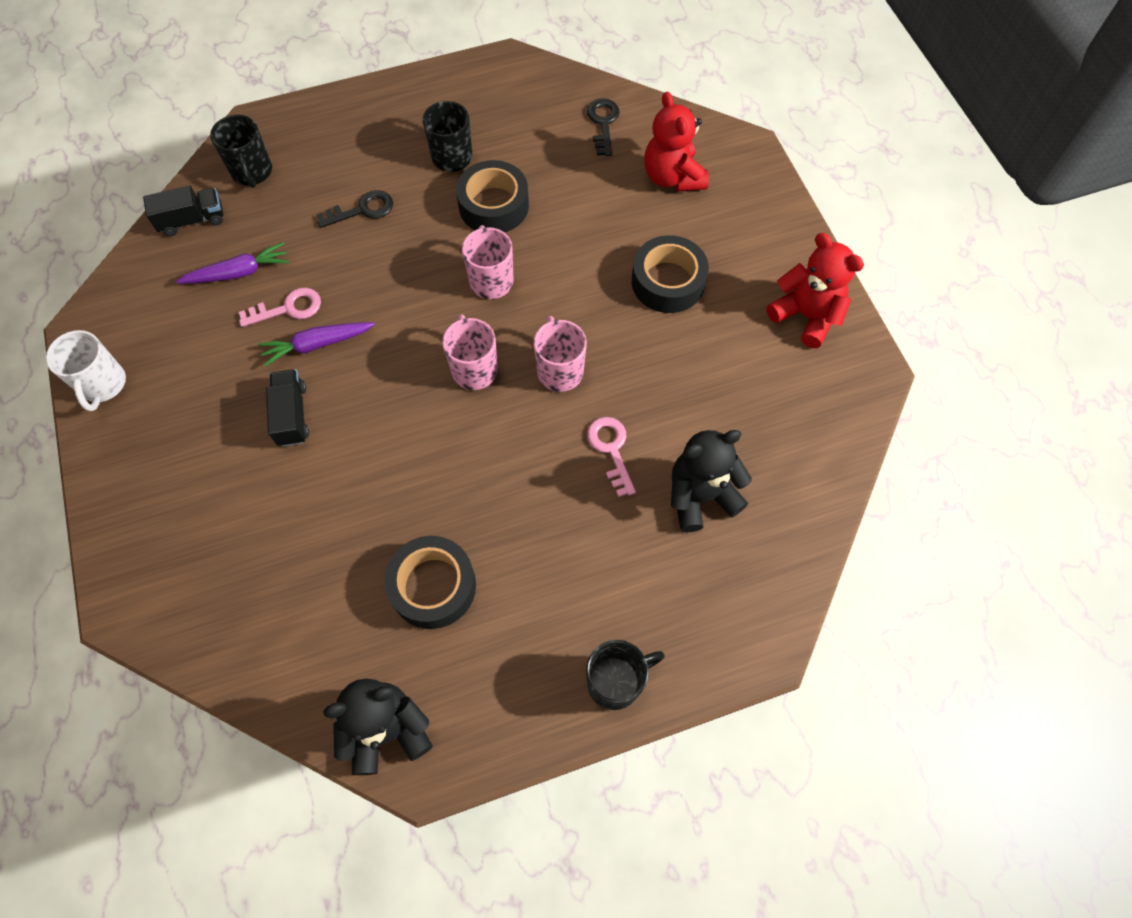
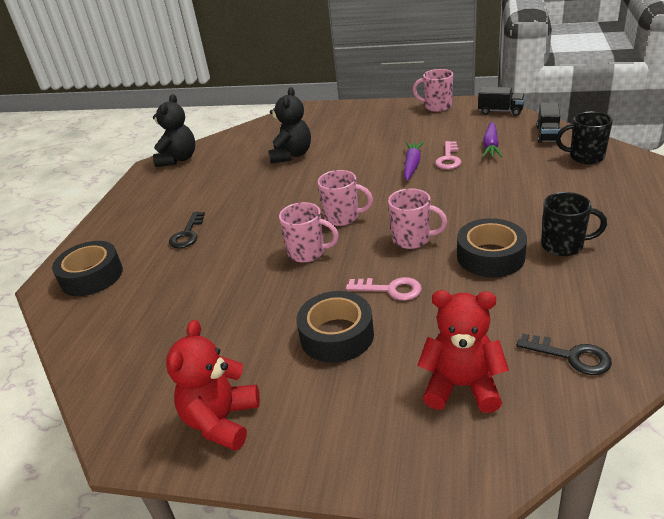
camera: 125 degrees right, 30 degrees down
white mug [46,330,126,412] -> pink mug [413,69,453,112]
black truck [266,369,309,447] -> black truck moved to [478,87,525,116]
black key [316,190,393,228] -> black key moved to [169,212,205,248]
black tape [384,536,476,629] -> black tape moved to [52,241,123,296]
black mug [586,640,665,710] -> none
pink key [587,417,636,497] -> pink key moved to [346,277,422,301]
black teddy bear [671,430,752,532] -> black teddy bear moved to [269,87,311,163]
red teddy bear [767,233,864,348] -> red teddy bear turned 120 degrees clockwise [166,320,260,451]

